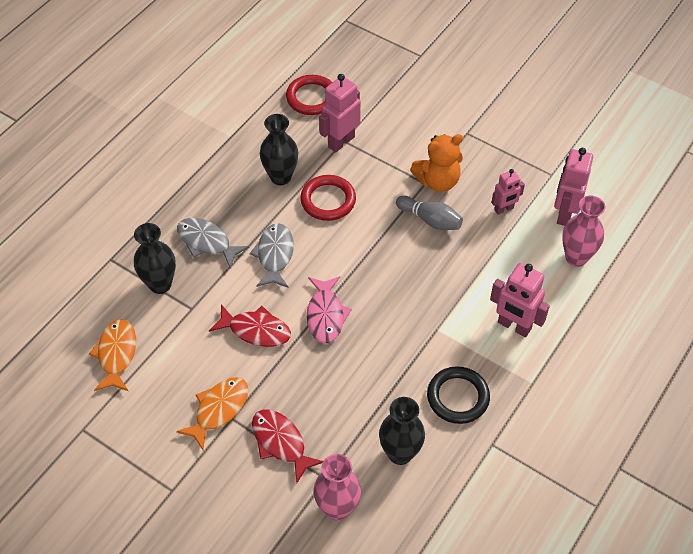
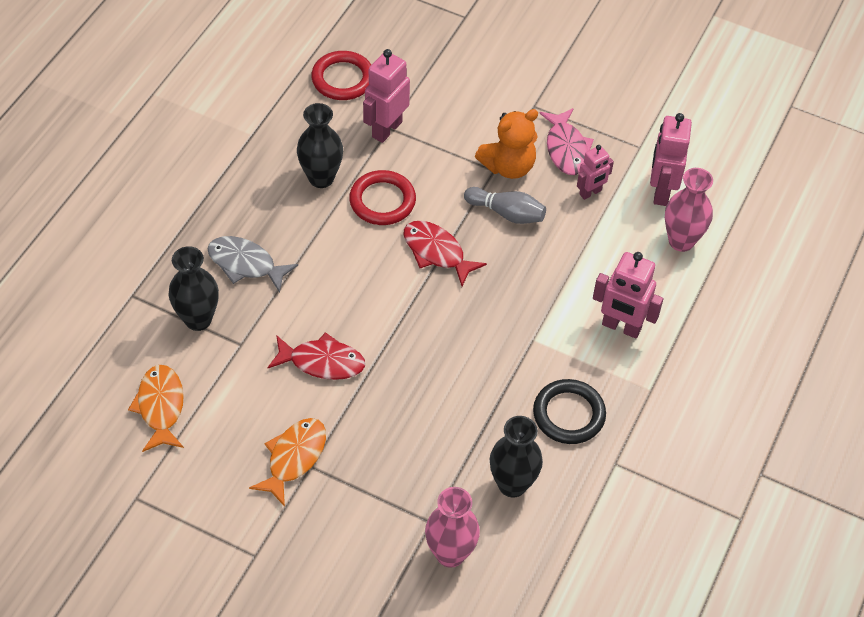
camera: 10 degrees left, 0 degrees up
grey fish [249,223,294,288] -> none
red fish [252,410,323,483] -> red fish moved to [404,221,487,286]
pink fish [307,276,352,344] -> pink fish moved to [539,108,594,175]

